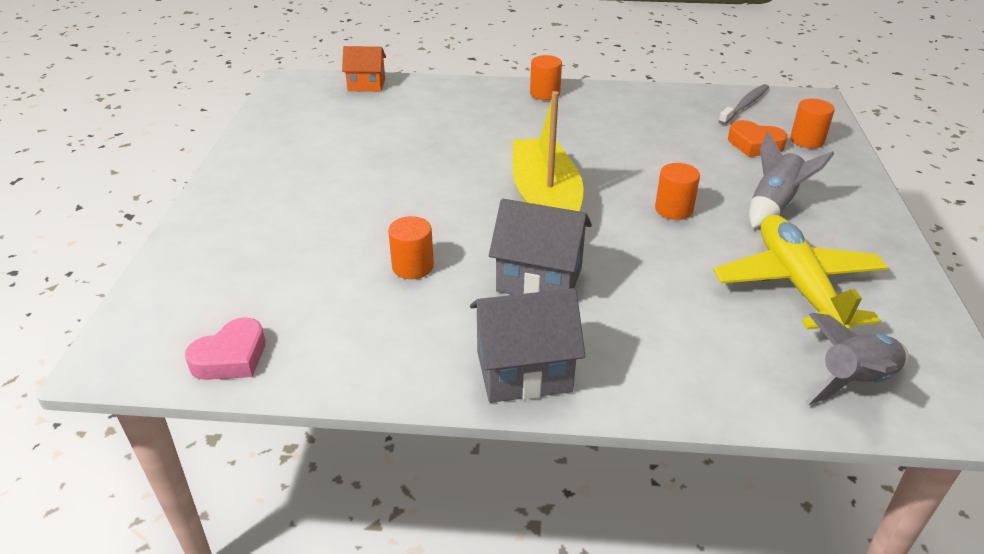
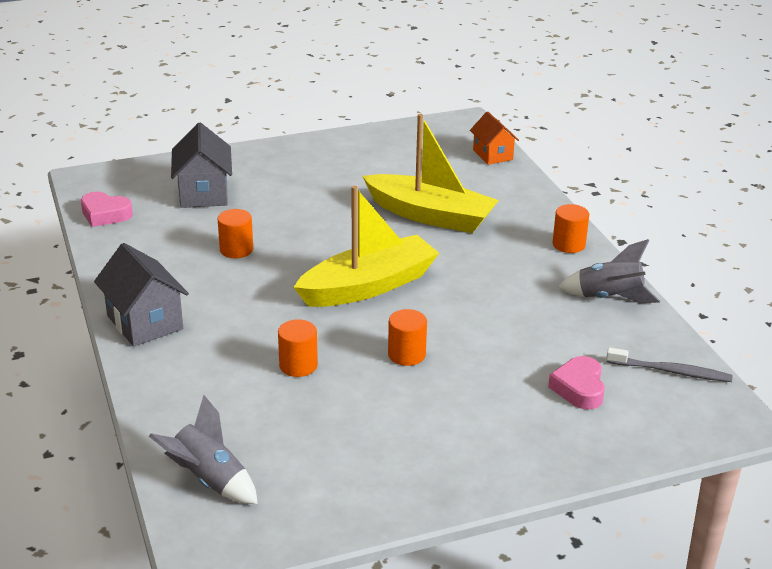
camera: 65 degrees right, 5 degrees down
grey house [489,199,592,295] -> grey house moved to [171,122,232,208]
yellow plane [713,214,888,331] -> none
orange heart [728,120,787,157] -> pink heart [548,356,605,410]
grey rocket [749,131,834,228] -> grey rocket moved to [558,239,660,303]
orange cylinder [790,98,835,148] -> orange cylinder moved to [278,319,318,377]
none -> yellow boat [363,114,499,233]

